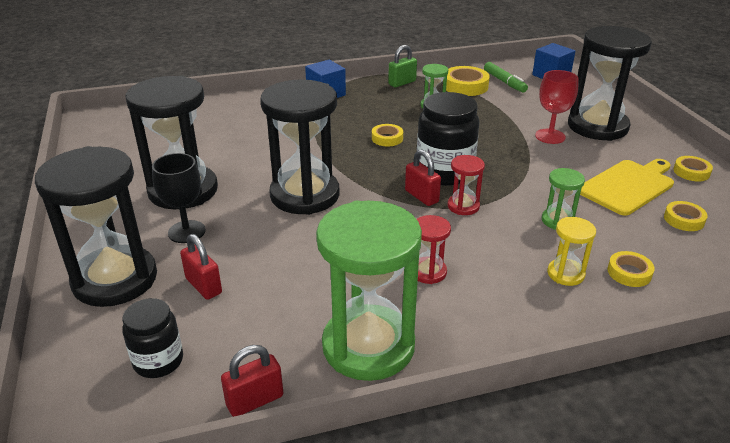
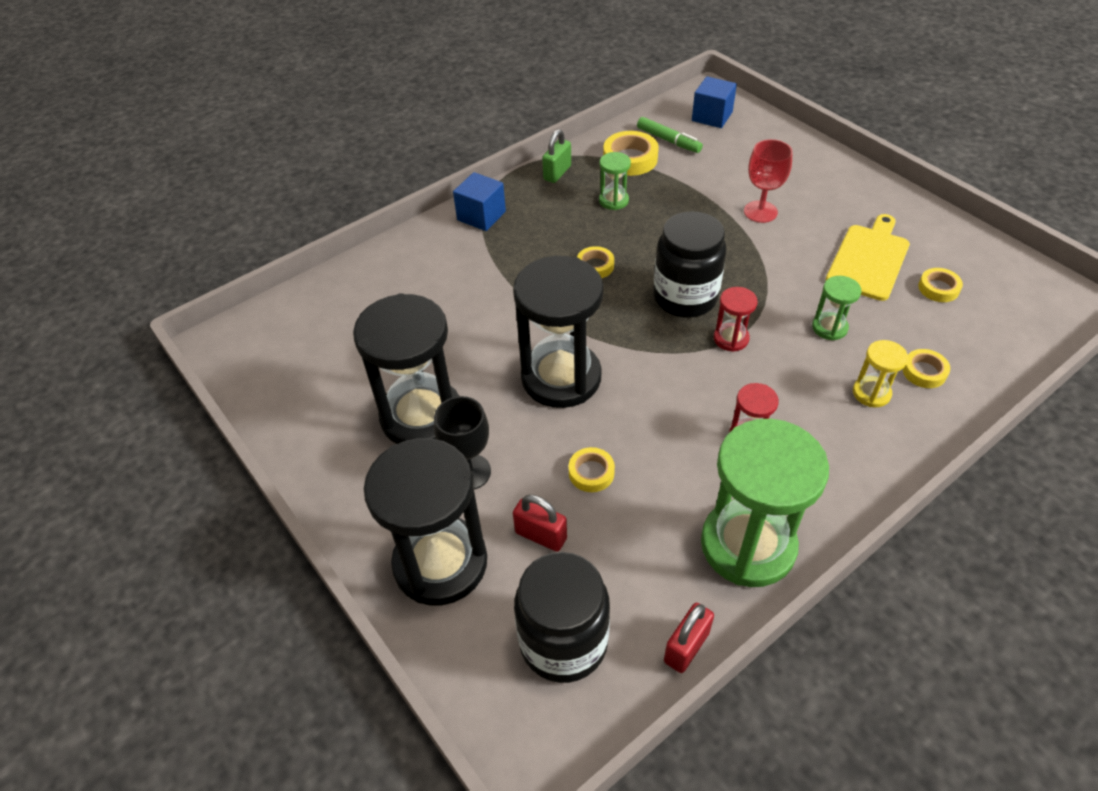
camera: 20 degrees left, 15 degrees up
black jar [122,298,183,378] -> black jar [514,552,610,683], size x1.66
red padlock [405,149,441,206] -> none
black hourglass [568,26,652,141] -> none
yellow tape [673,156,713,182] -> yellow tape moved to [569,447,615,492]

